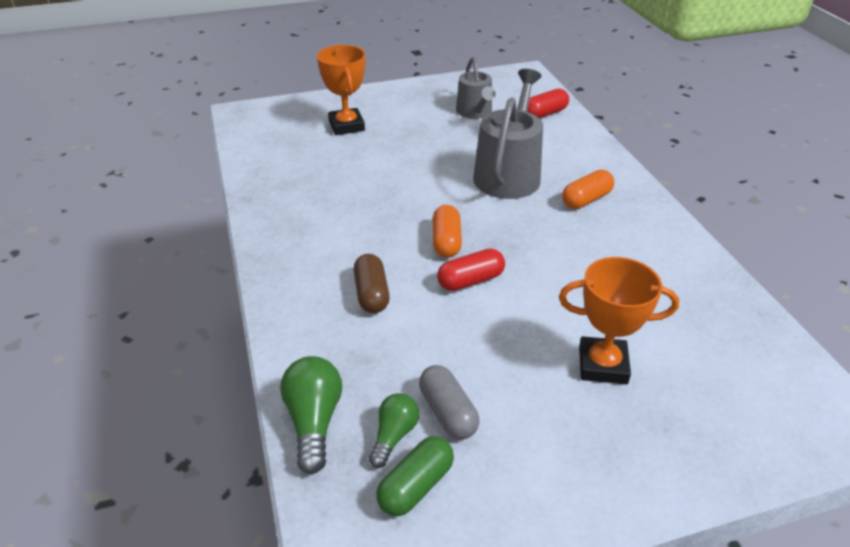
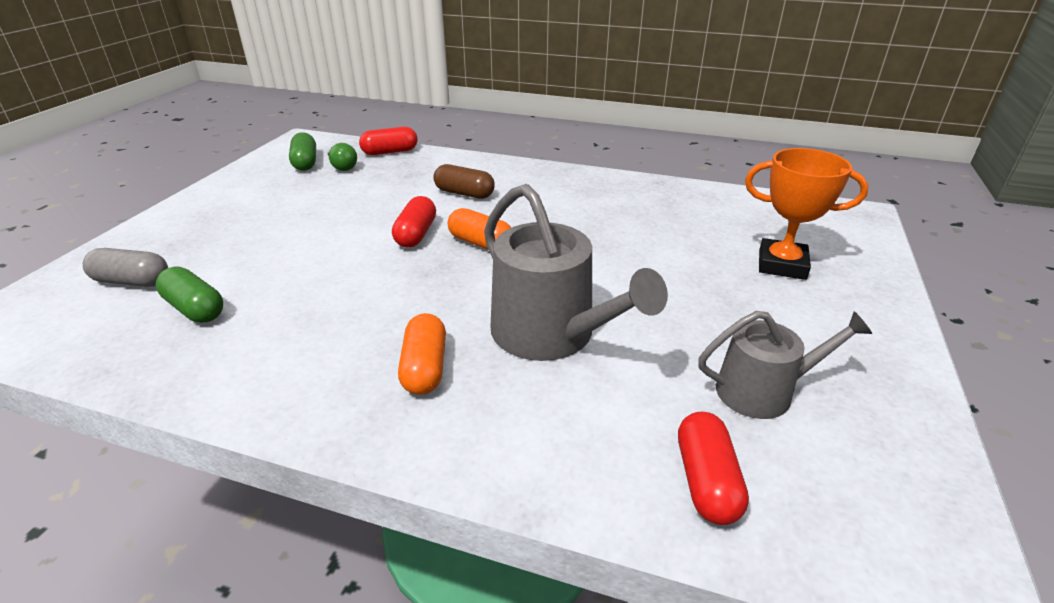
camera: 125 degrees right, 5 degrees down
green light bulb [280,356,342,474] -> red capsule [359,127,418,155]
grey capsule [419,365,479,439] -> grey capsule moved to [83,248,168,287]
grey watering can [456,57,495,119] -> grey watering can turned 150 degrees clockwise [698,311,872,419]
orange trophy [559,257,679,384] -> none
none -> green capsule [156,267,223,323]

